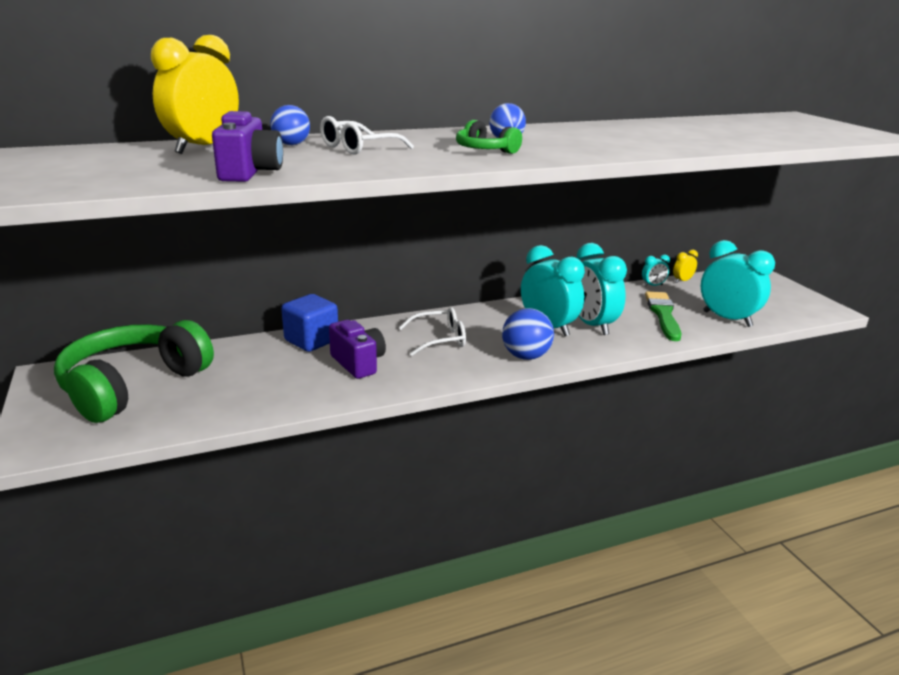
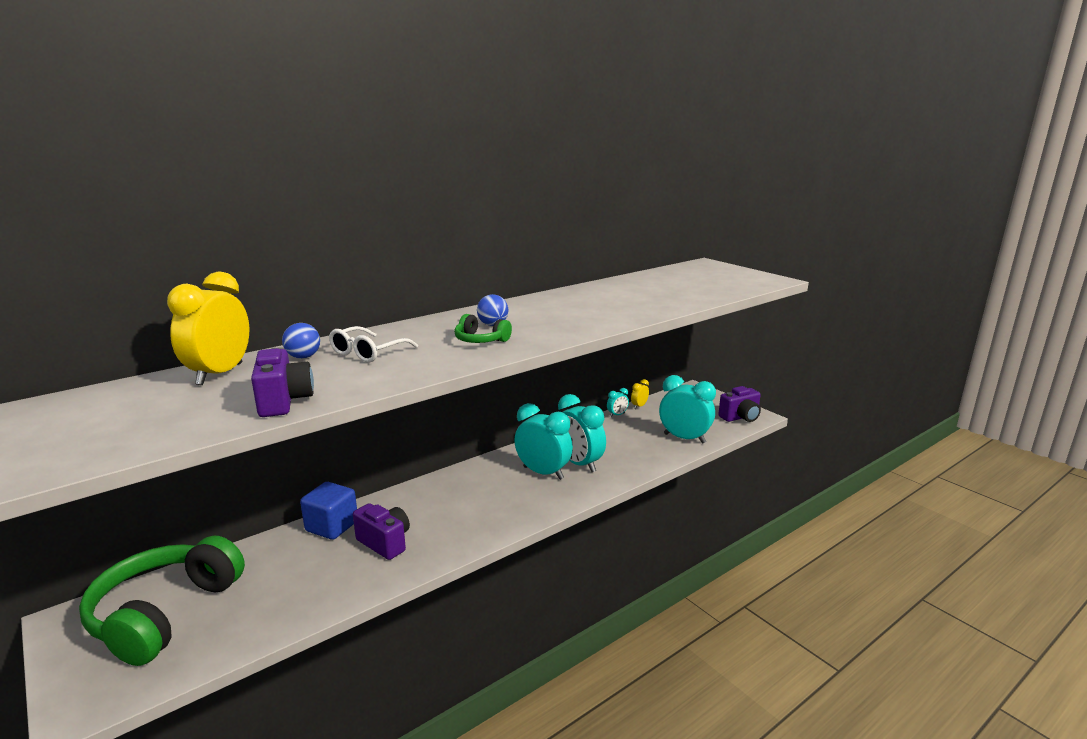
camera: 15 degrees left, 5 degrees down
white glasses [399,307,466,356] -> none
blue ball [502,308,554,360] -> none
green brush [645,291,681,341] -> none
none -> purple camera [718,386,761,422]

